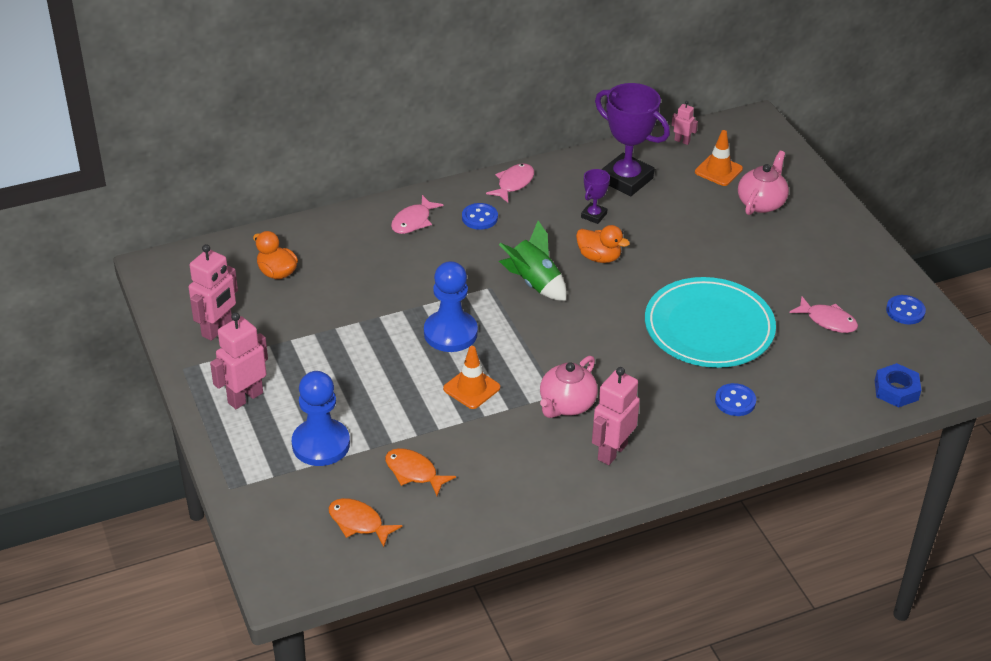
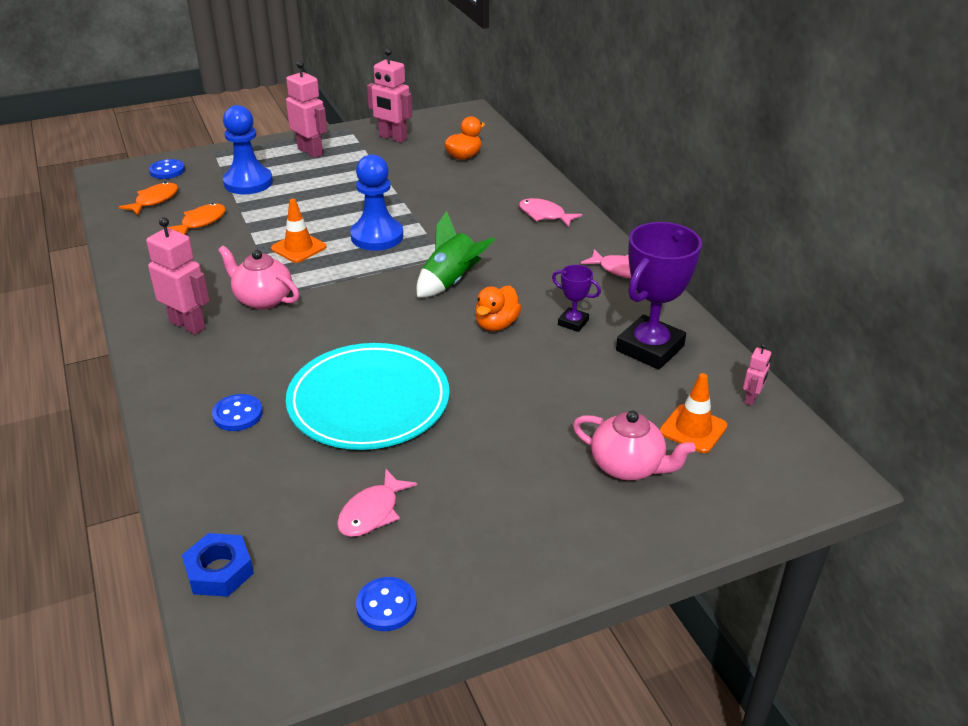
camera: 90 degrees right, 5 degrees down
blue button [462,203,498,230] -> blue button moved to [149,159,185,179]

